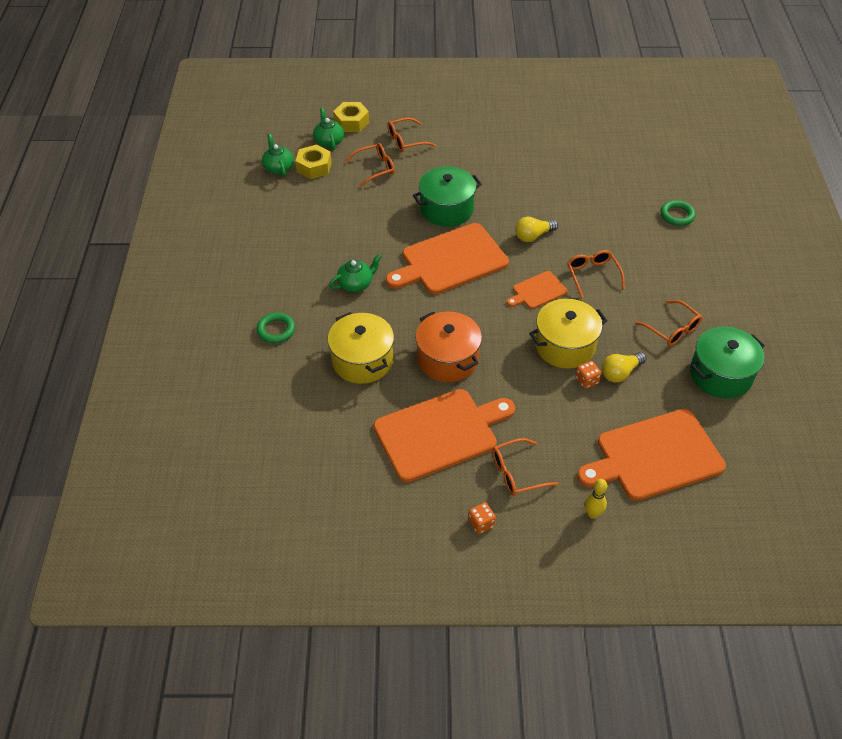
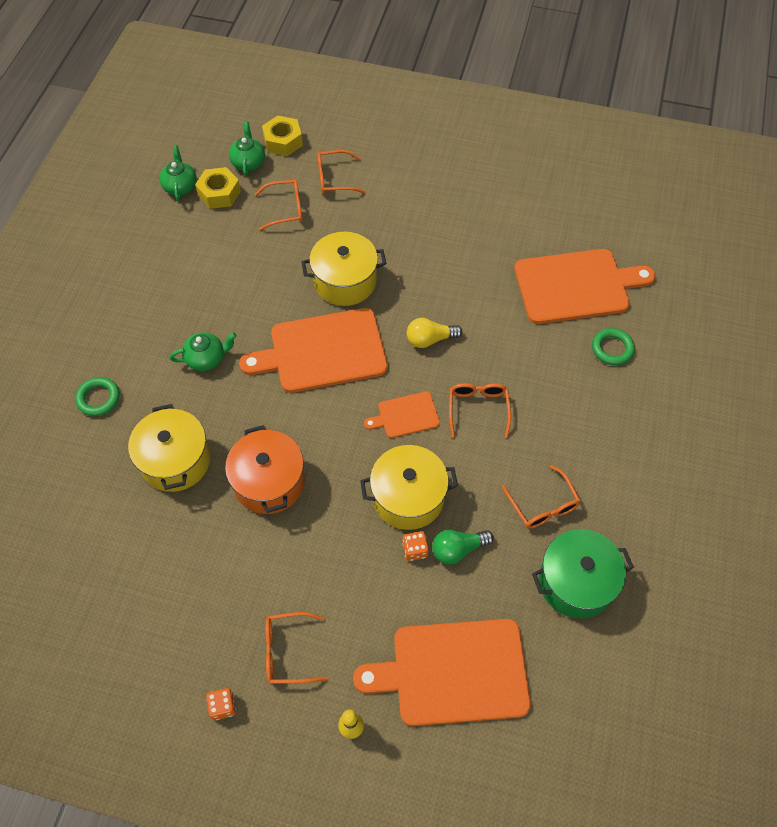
camera: 15 degrees right, 10 degrees up
orange cutting board [374,389,515,483] -> orange cutting board moved to [514,249,656,324]
green pot [413,167,482,227] -> yellow pot [301,232,386,306]
yellow light bulb [602,352,647,382] -> green light bulb [432,530,494,565]

